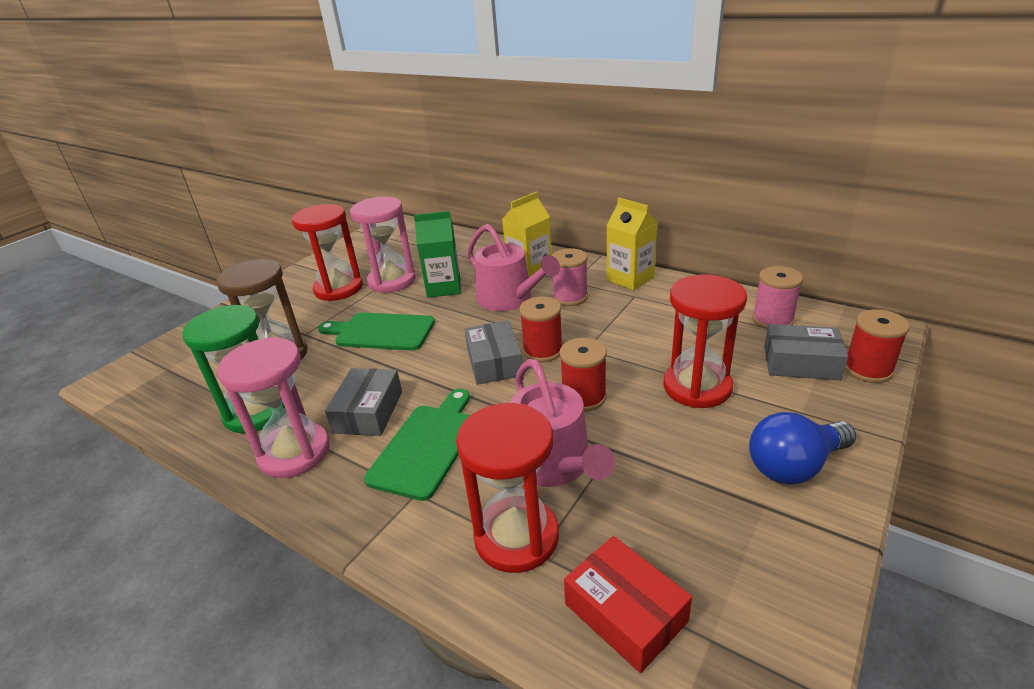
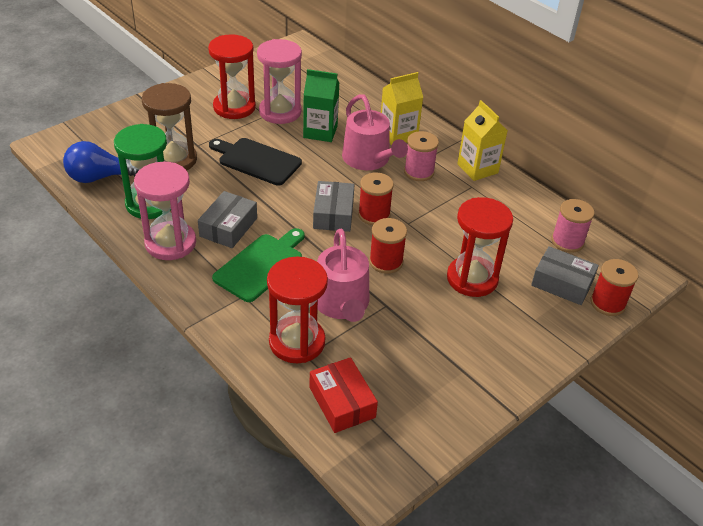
camera: 10 degrees right, 10 degrees up
green cutting board [318,312,435,351] -> black cutting board [209,138,302,185]
blue light bulb [749,412,856,485] -> blue light bulb moved to [63,141,139,183]

